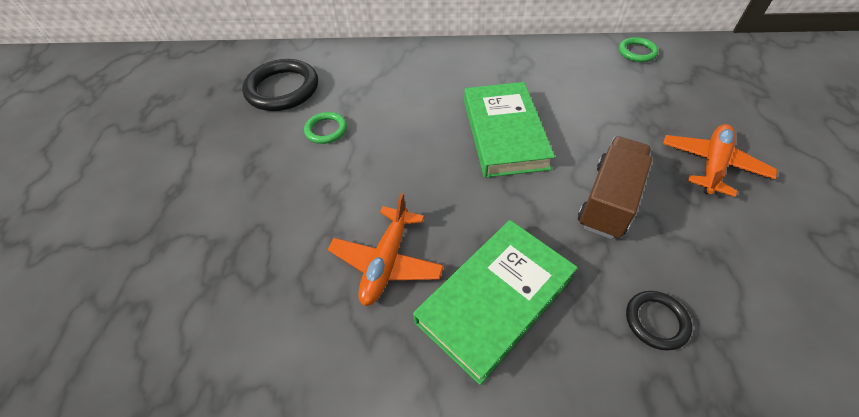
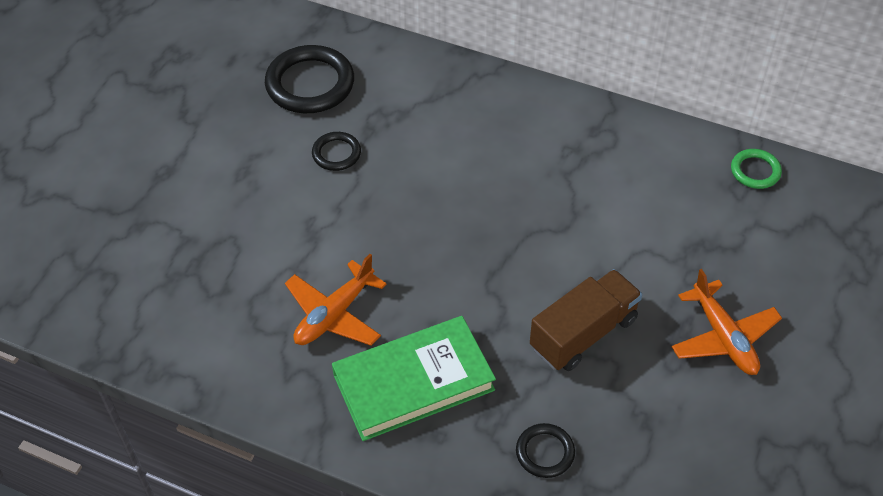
camera: 20 degrees right, 0 degrees up
green ring [304,112,347,144] -> black ring [312,132,361,171]
green book [464,82,555,178] -> none
orange plane [663,124,777,197] -> orange plane turned 105 degrees clockwise [671,269,782,375]

